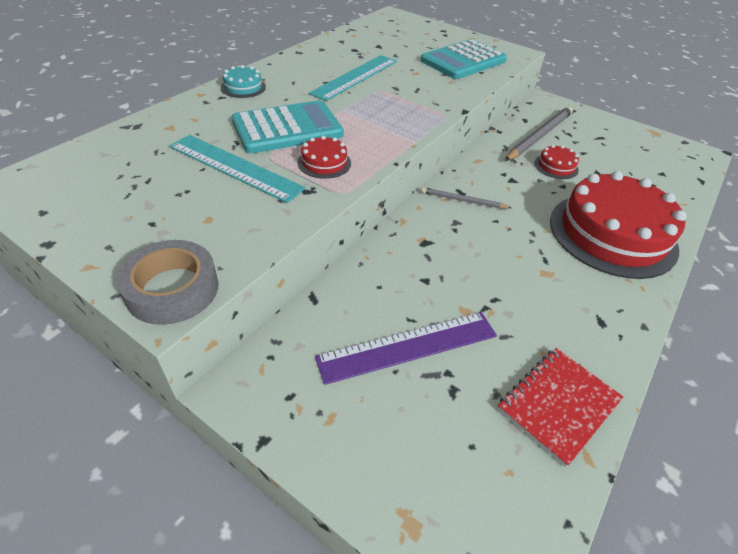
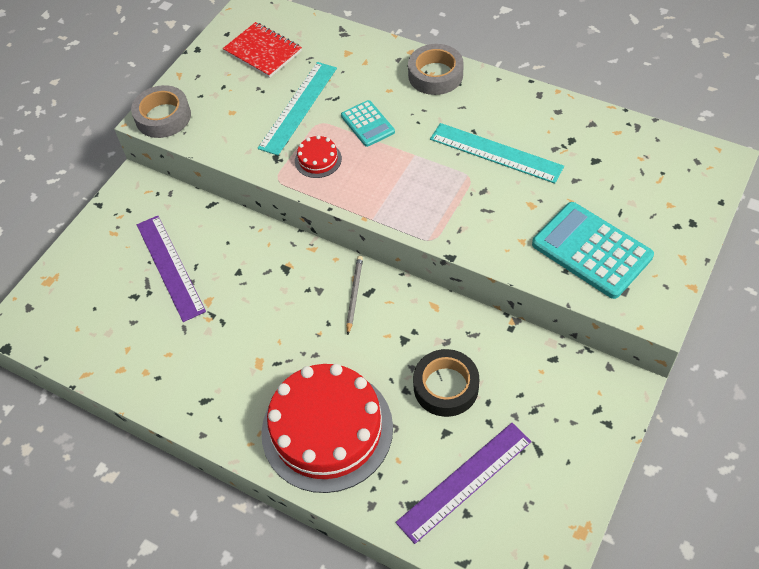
camera: 90 degrees right, 10 degrees up
turquoise cake [221,65,266,98] -> grey tape [408,44,464,95]
turquoise calculator [232,100,344,153] -> turquoise calculator [341,100,395,147], size x0.56
red notebook [498,348,623,467] -> red notebook moved to [223,22,302,78]
grey pencil [505,107,573,161] -> none
red cake [535,145,579,179] -> black tape [413,349,479,417]
none -> purple ruler [396,423,532,544]

